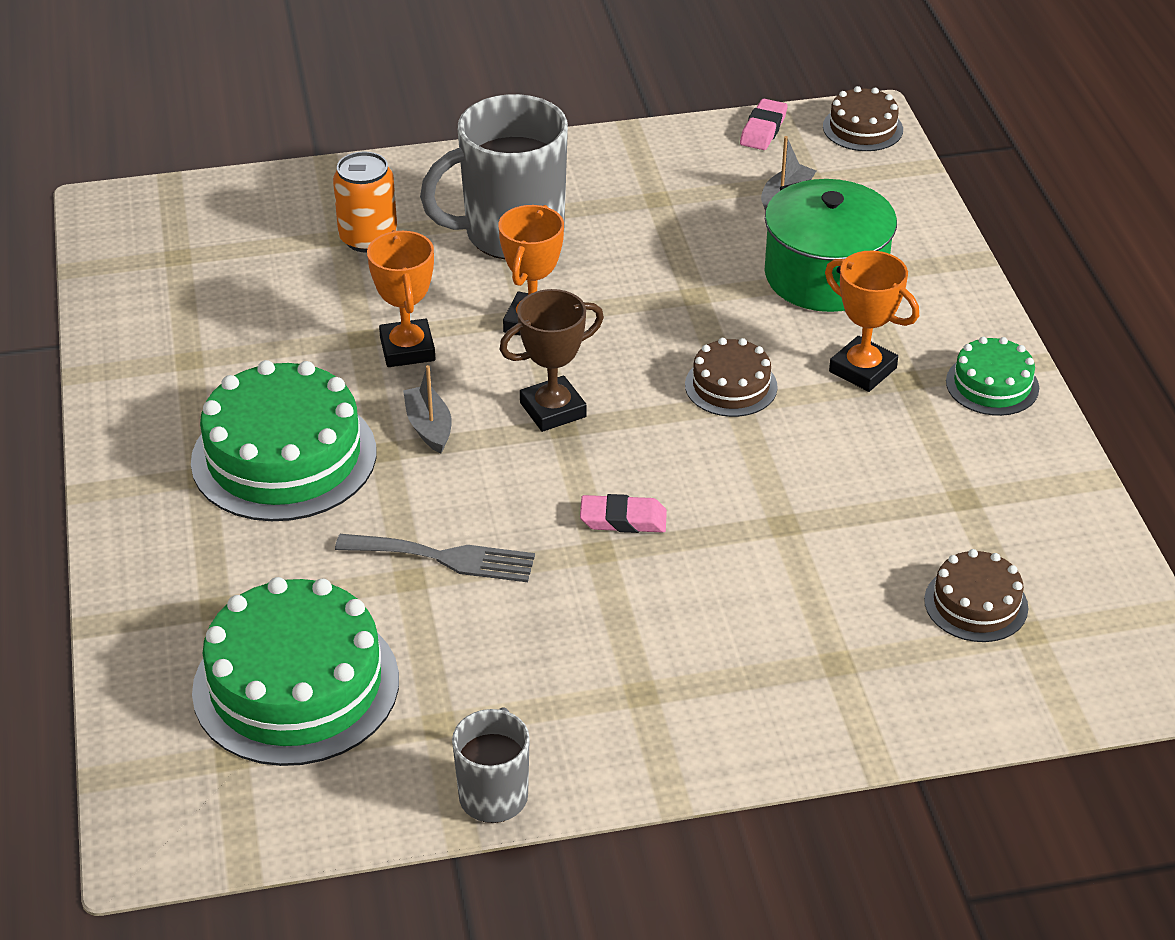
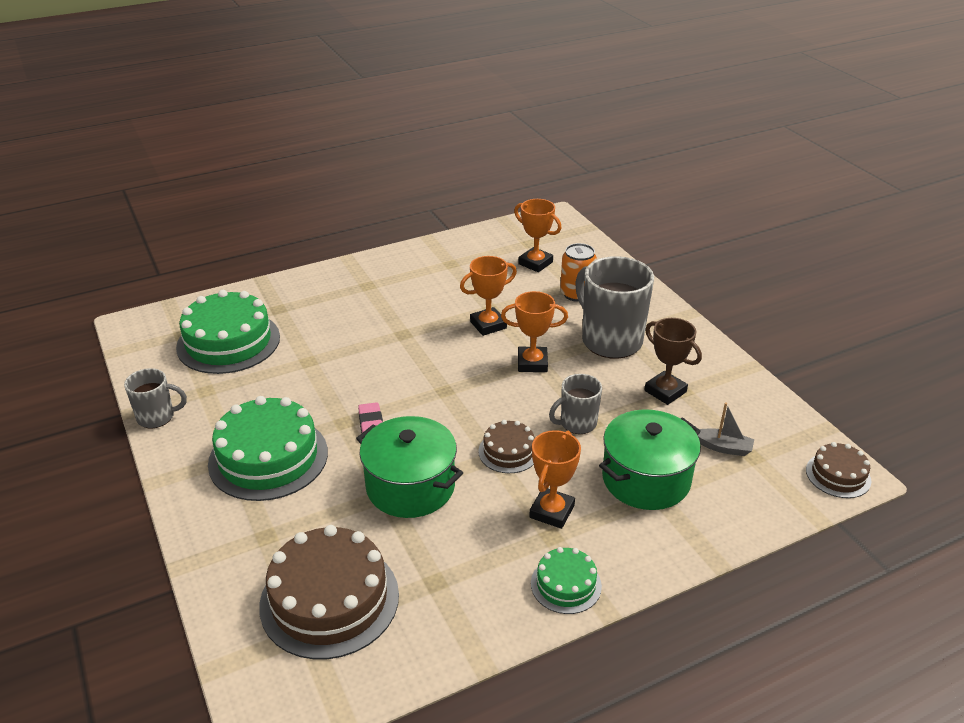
camera: 75 degrees right, 5 degrees down
green cake [191,360,376,521] -> green cake moved to [208,396,328,501]
grey fork [335,534,535,582] -> none
grey boat [403,365,452,454] -> none
brown trophy [499,289,604,432] -> brown trophy moved to [644,318,702,405]
pink eraser [740,99,787,150] -> none
brown cake [924,549,1028,642] -> brown cake [259,525,399,659], size x1.92
none -> green pot [356,416,463,518]
none -> orange trophy [514,199,562,272]
none -> grey mug [549,374,602,434]

